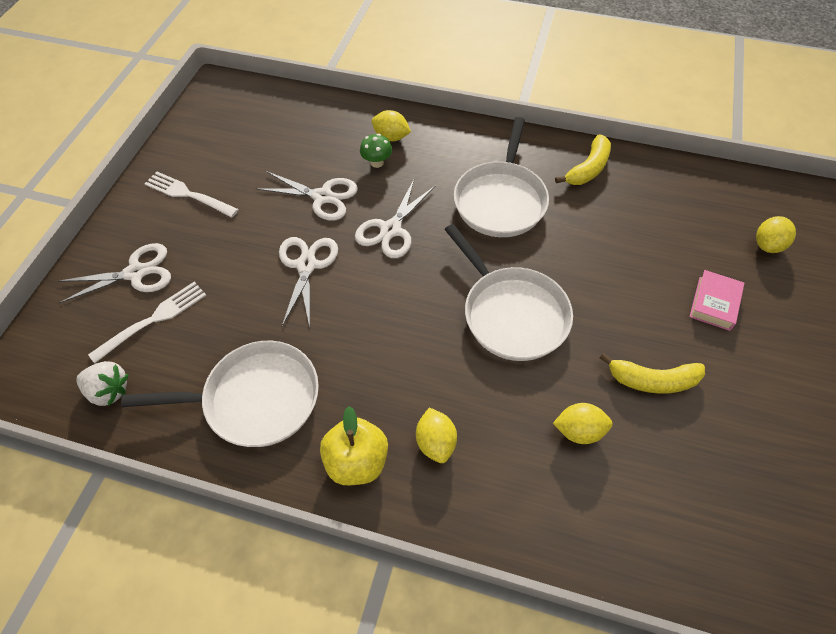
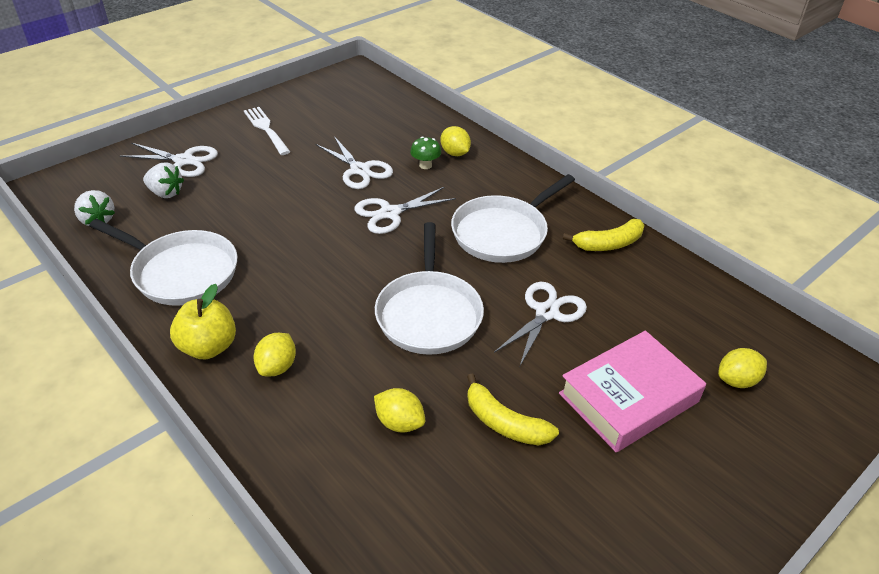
camera: 30 degrees right, 15 degrees down
white fork [88,281,206,363] -> white strawberry [143,162,184,198]
white scissors [279,237,338,327] -> white scissors moved to [494,282,587,366]
pink book [689,270,744,331] -> pink book [559,331,706,452], size x1.89

